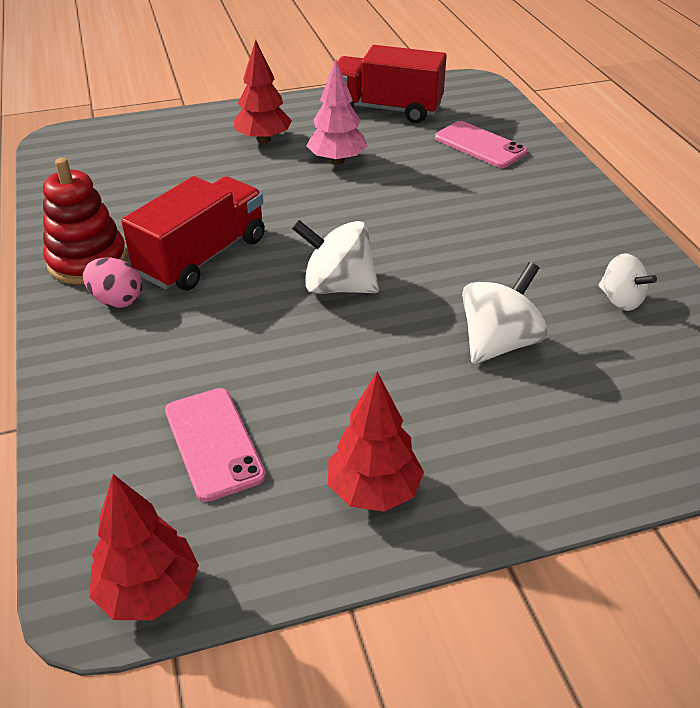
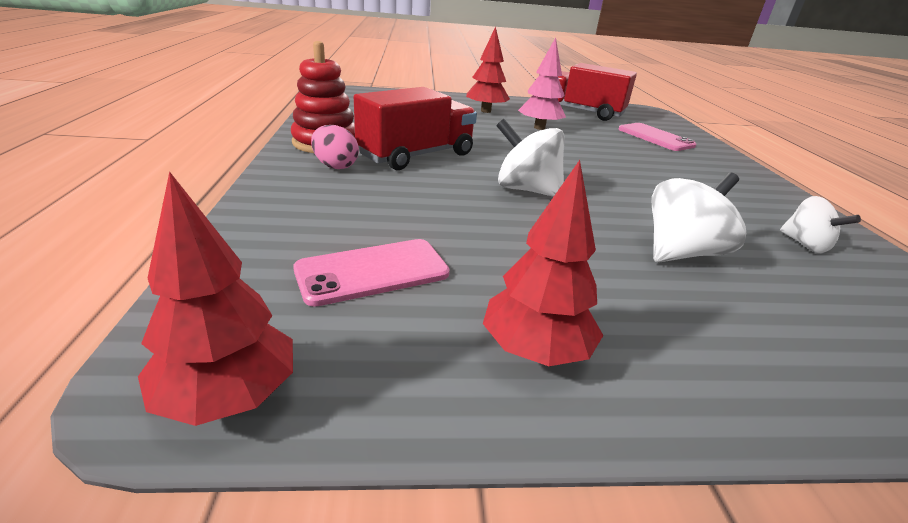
camera: 10 degrees right, 10 degrees down
pink phone [165,388,266,502] -> pink phone turned 75 degrees clockwise [293,239,450,307]

